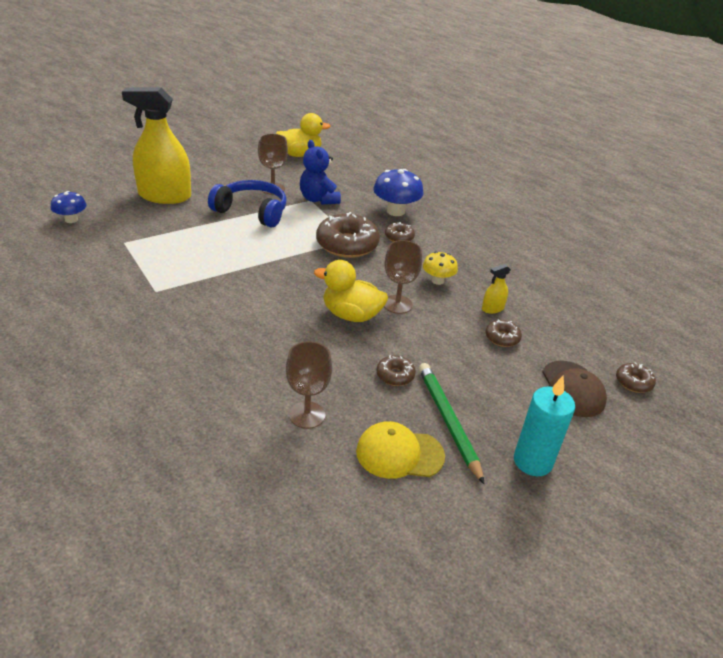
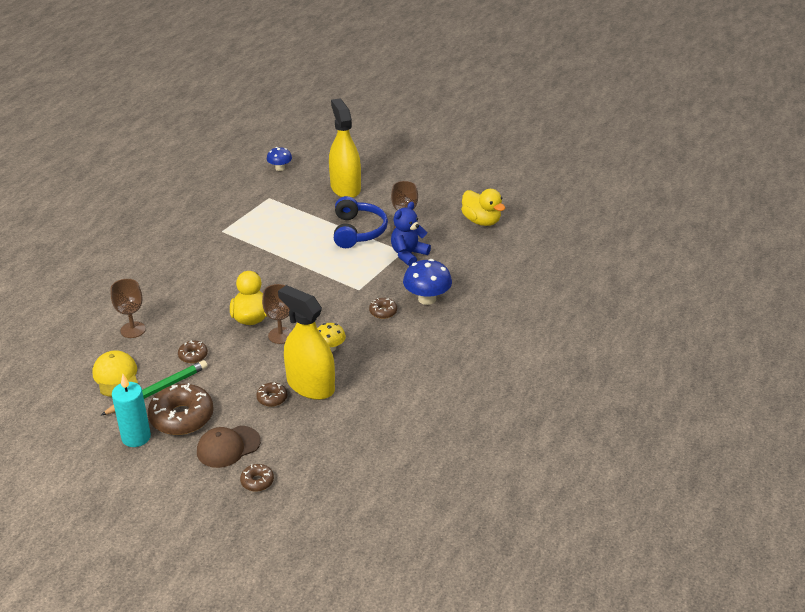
camera: 70 degrees right, 0 degrees up
brown donut [316,212,380,258] -> brown donut moved to [148,383,214,435]
yellow spray bottle [482,264,511,314] -> yellow spray bottle [278,285,335,400], size x2.47

